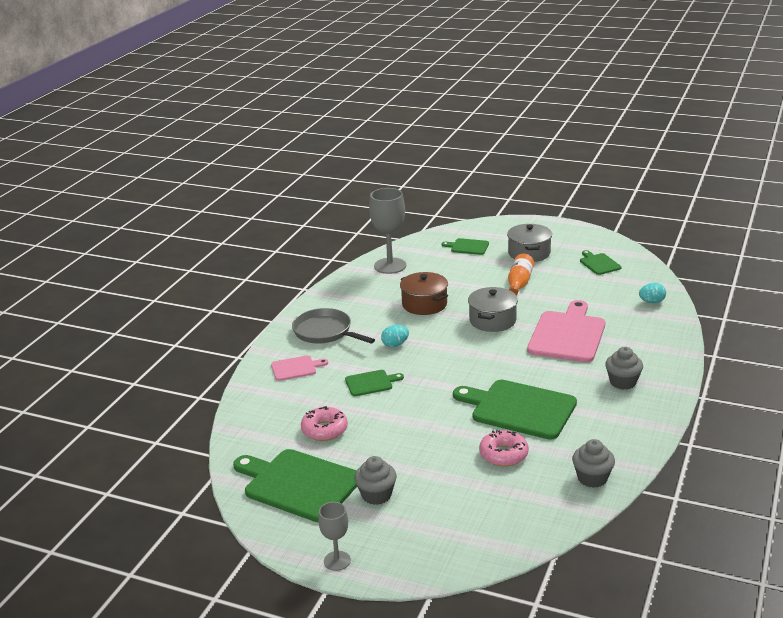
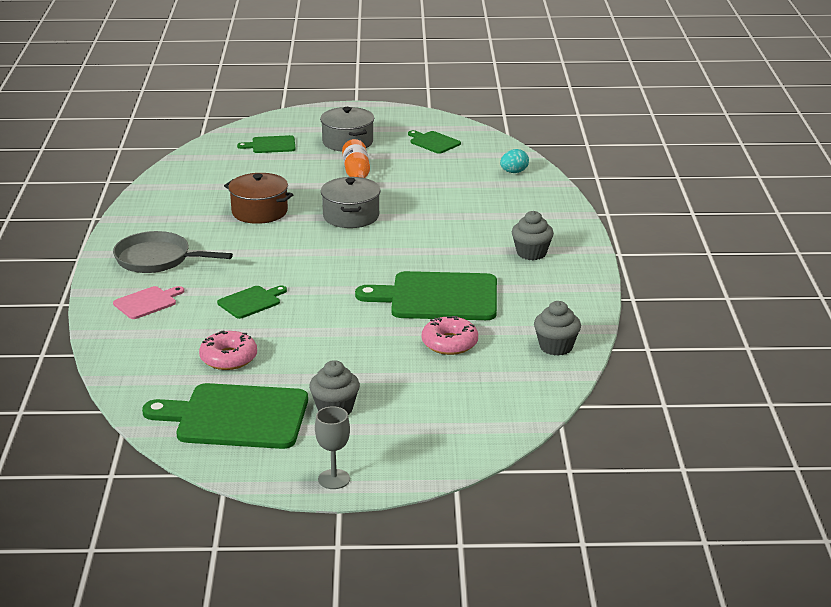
camera: 25 degrees left, 0 degrees up
grey goblet [369,188,406,274] -> none
turquoise egg [381,325,409,347] -> none
pink cutting board [527,300,605,362] -> none

